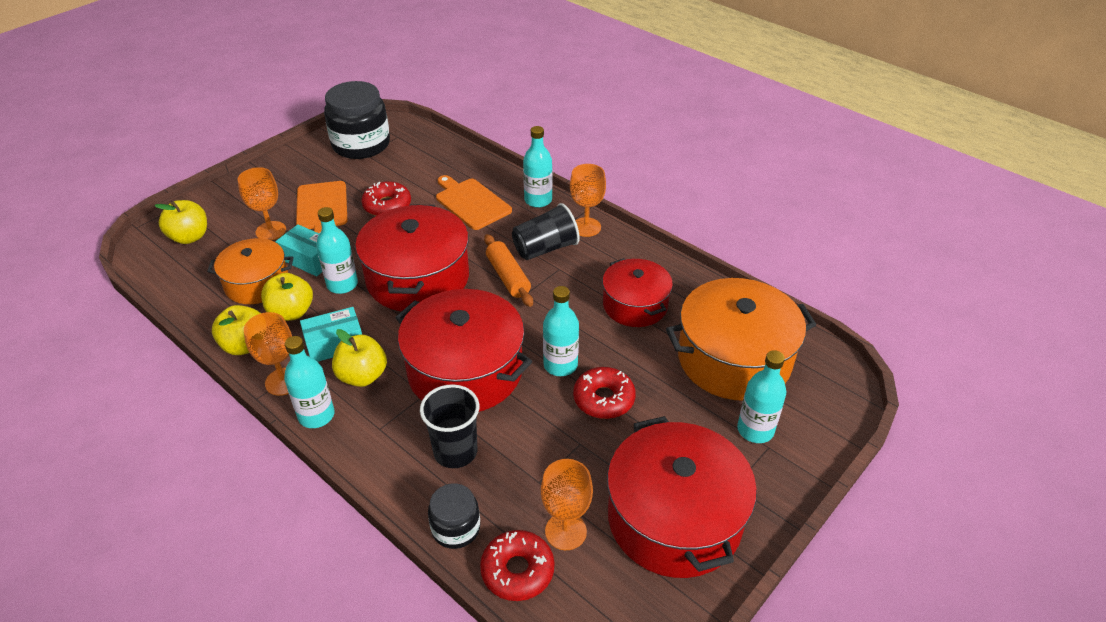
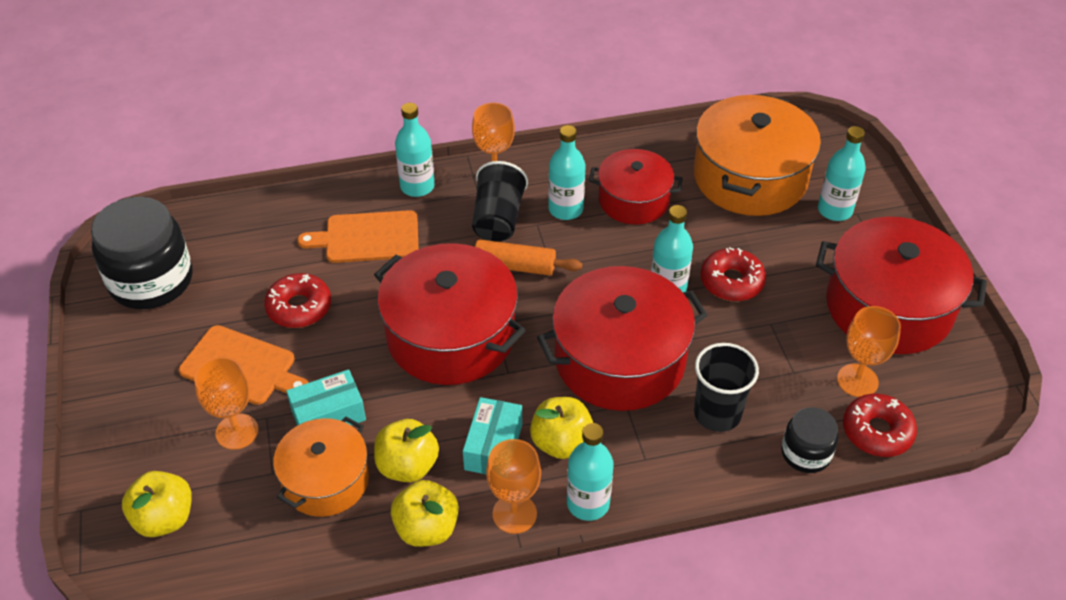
camera: 55 degrees left, 5 degrees up
turquoise bottle [316,207,358,294] -> turquoise bottle moved to [548,125,585,220]

